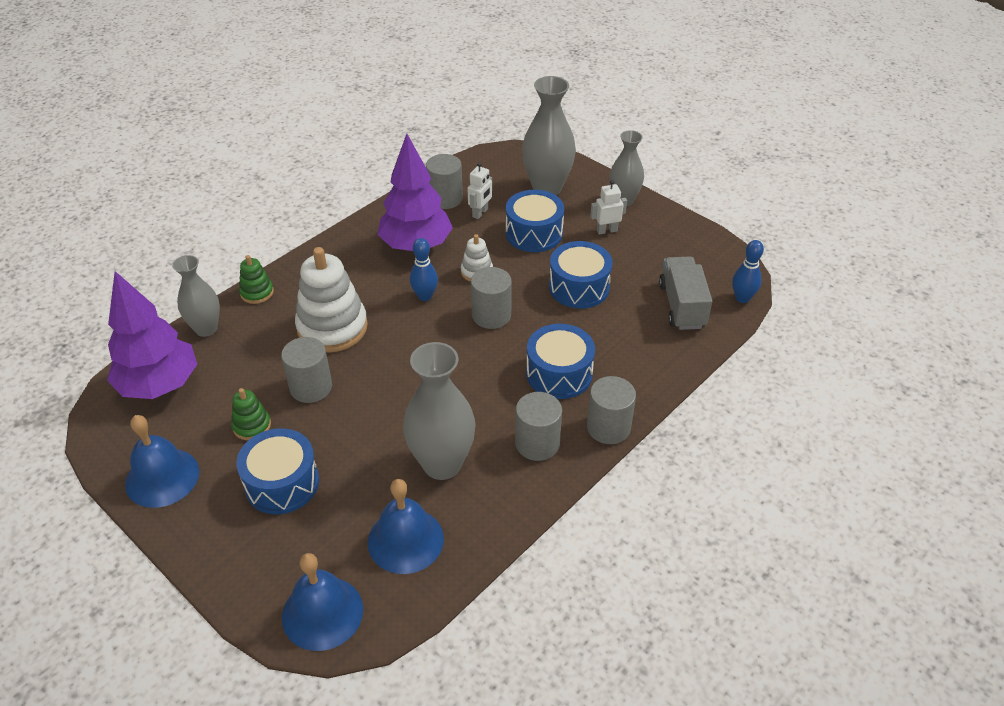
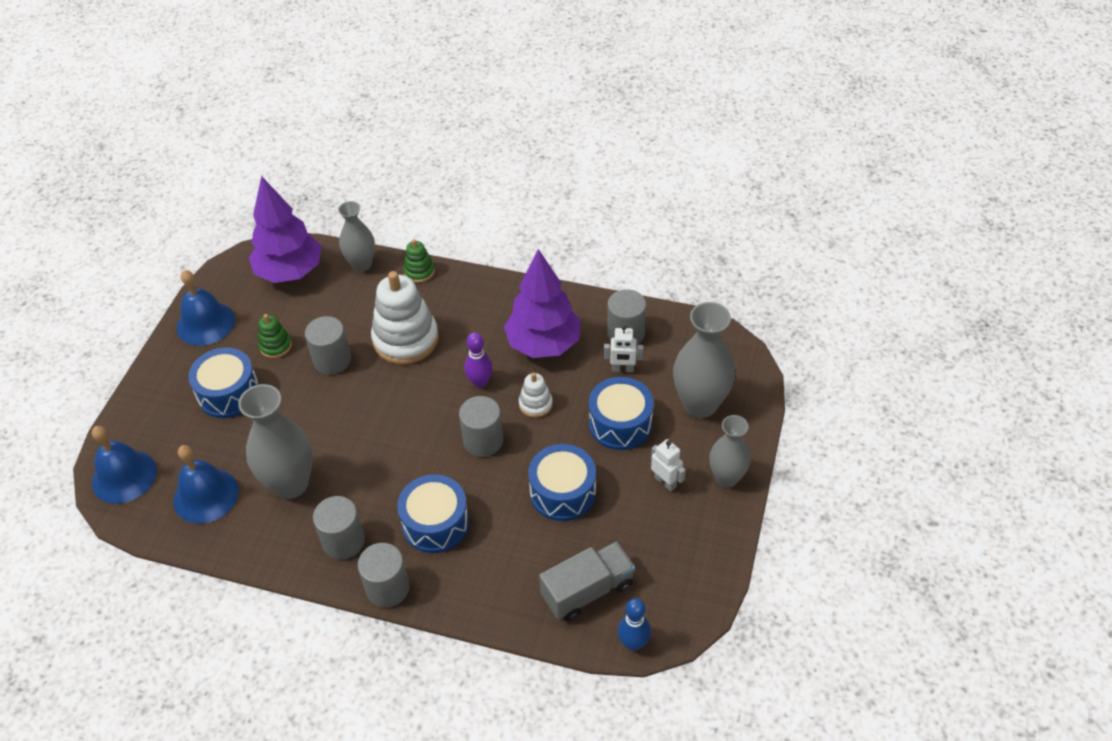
camera: 65 degrees right, 5 degrees up
blue bowling pin [410,238,438,301] -> purple bowling pin [464,332,493,388]

